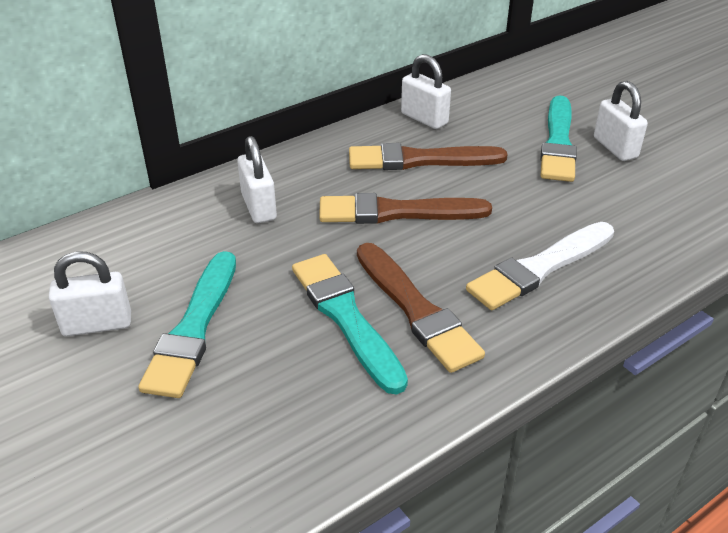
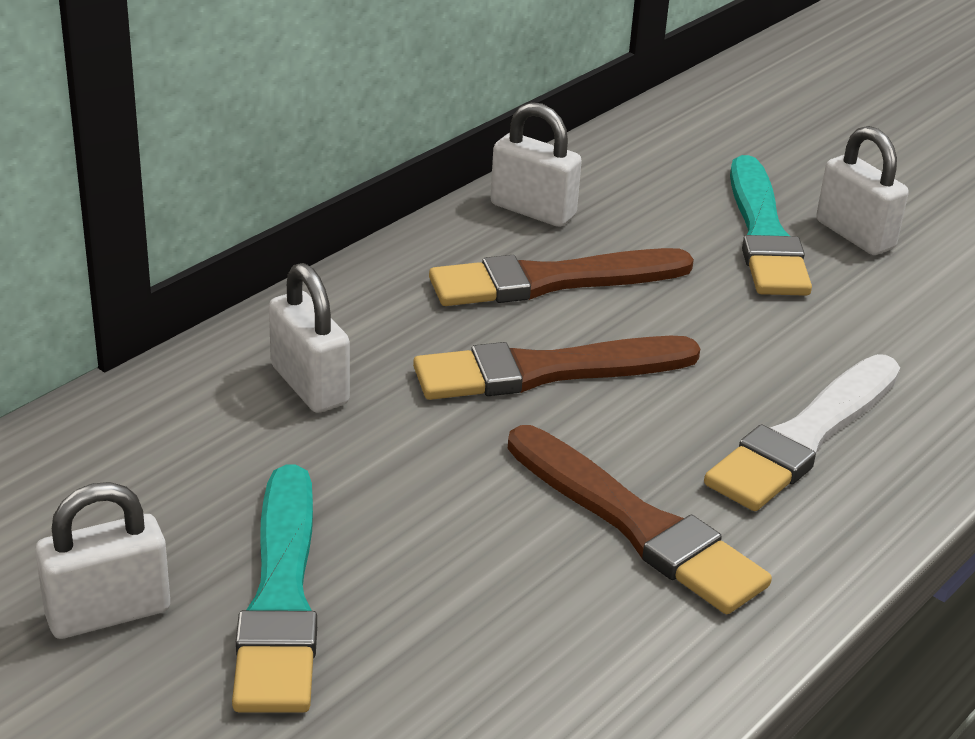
camera: 15 degrees left, 5 degrees down
turquoise brush [292,254,408,395] -> none

